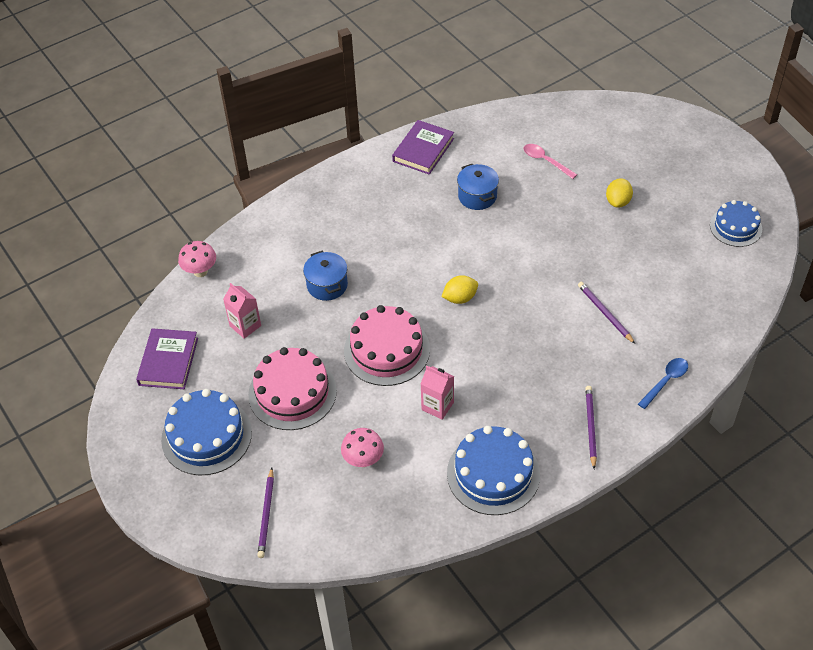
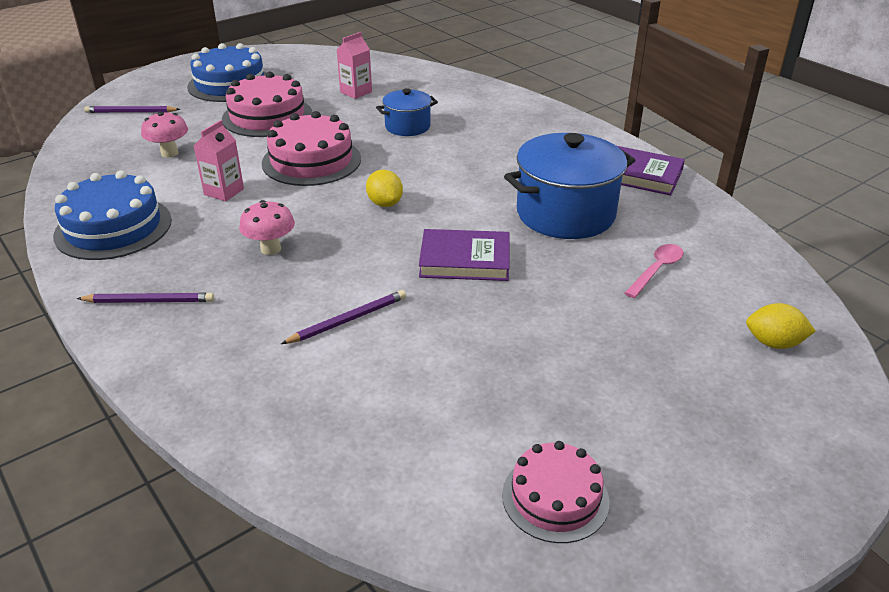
camera: 85 degrees right, 15 degrees down
purple book [136,328,198,389] -> purple book moved to [419,229,509,281]
pink mushroom [178,241,216,277] -> pink mushroom moved to [239,200,295,255]
blue pot [457,164,499,210] -> blue pot [504,133,635,239], size x1.82
yellow lemon [606,178,633,208] -> yellow lemon moved to [746,303,815,349]
blue spoon [638,358,688,409] -> none
blue cake [710,200,762,247] -> pink cake [502,441,610,543]

